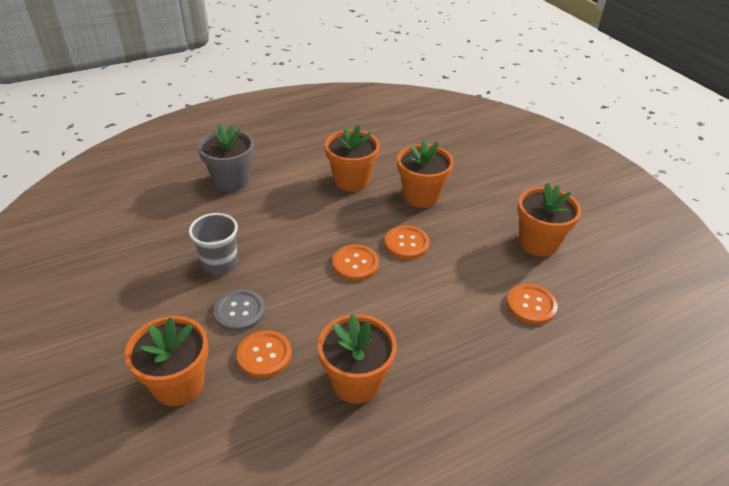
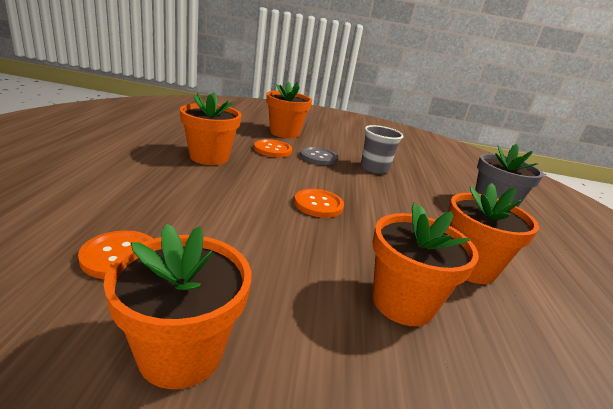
camera: 120 degrees right, 15 degrees down
orange button [385,225,430,259] -> none

